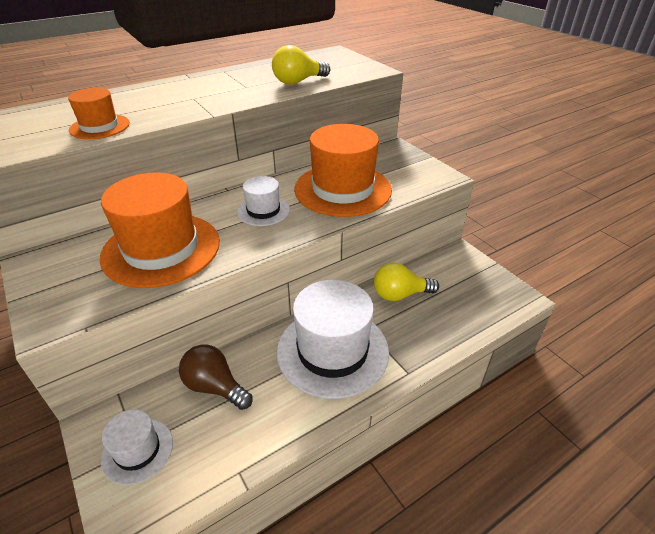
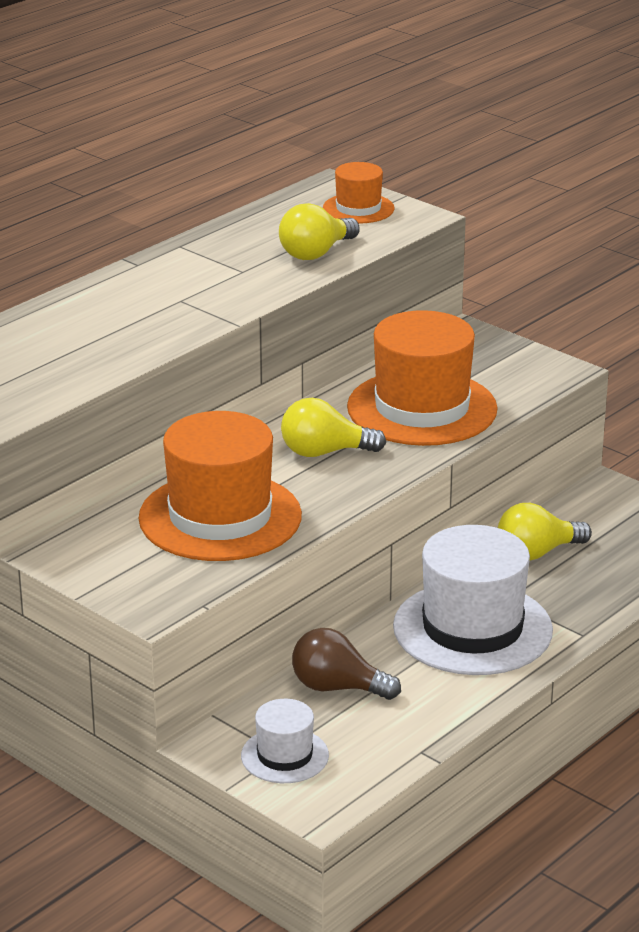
camera: 15 degrees left, 10 degrees down
orange hat [68,88,130,139] -> orange hat moved to [323,162,395,224]
white hat [237,176,290,226] -> yellow light bulb [281,398,386,457]

